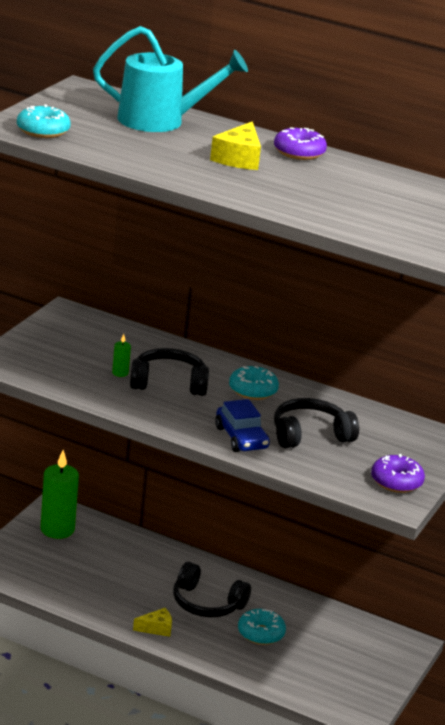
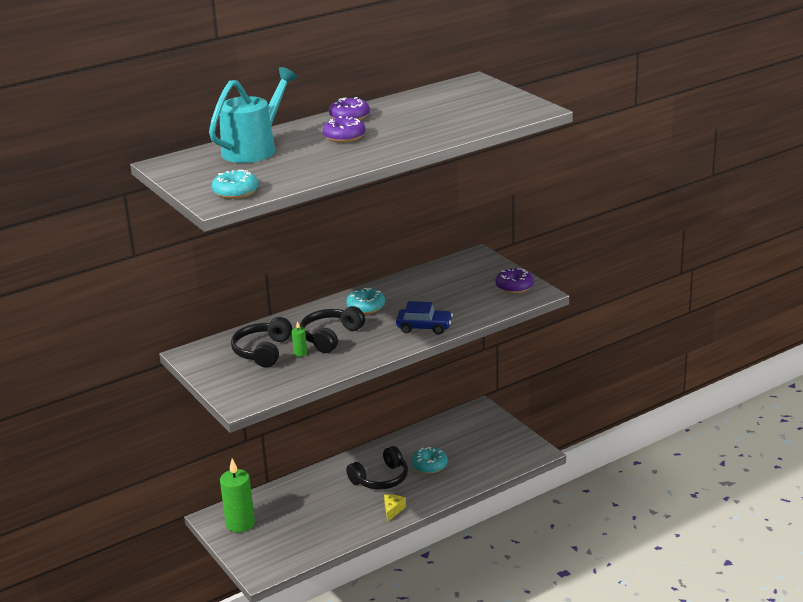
camera: 55 degrees left, 0 degrees up
yellow cheese [210,121,261,170] -> purple donut [323,116,366,143]
black headphones [274,398,359,448] -> black headphones moved to [231,317,292,368]

